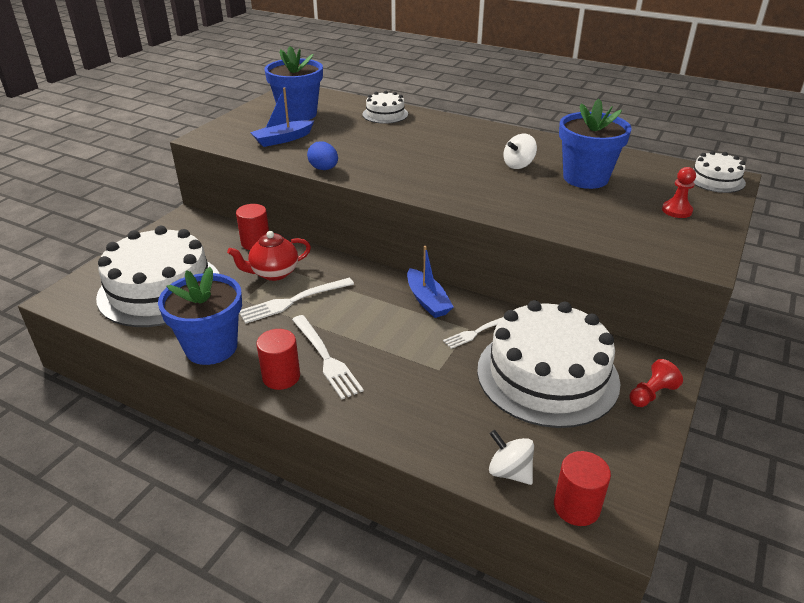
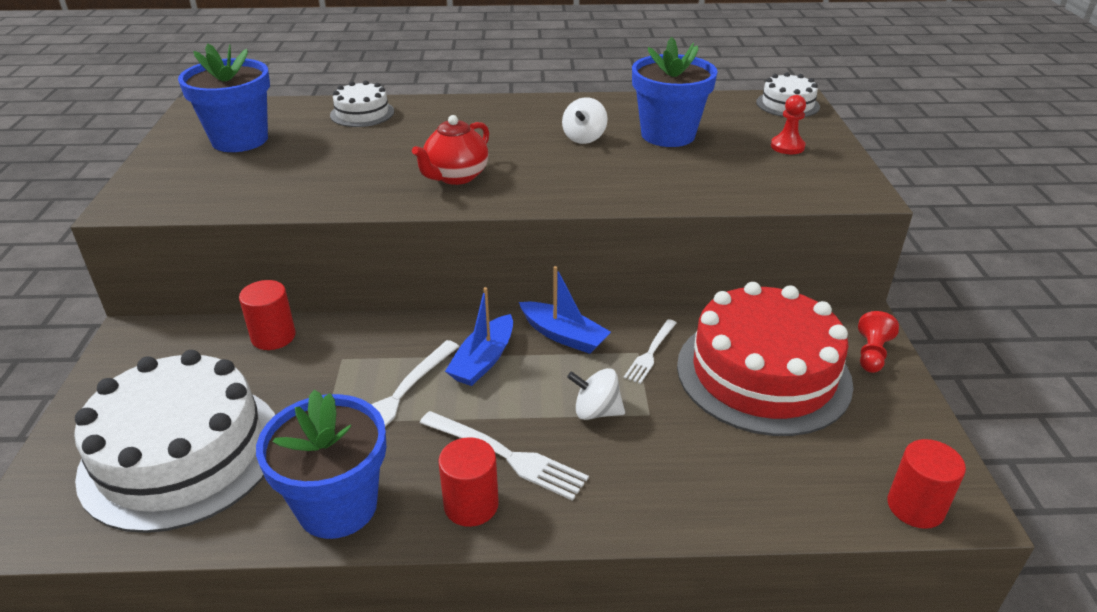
camera: 30 degrees left, 0 degrees up
red teapot [227,231,311,281] -> red teapot moved to [412,115,489,185]
blue boat [250,87,314,147] -> blue boat moved to [445,287,513,386]
blue egg [307,141,338,170] -> none
white cake [477,300,620,428] -> red cake [677,282,853,436]
white spinning top [489,430,534,485] -> white spinning top moved to [567,368,625,420]

